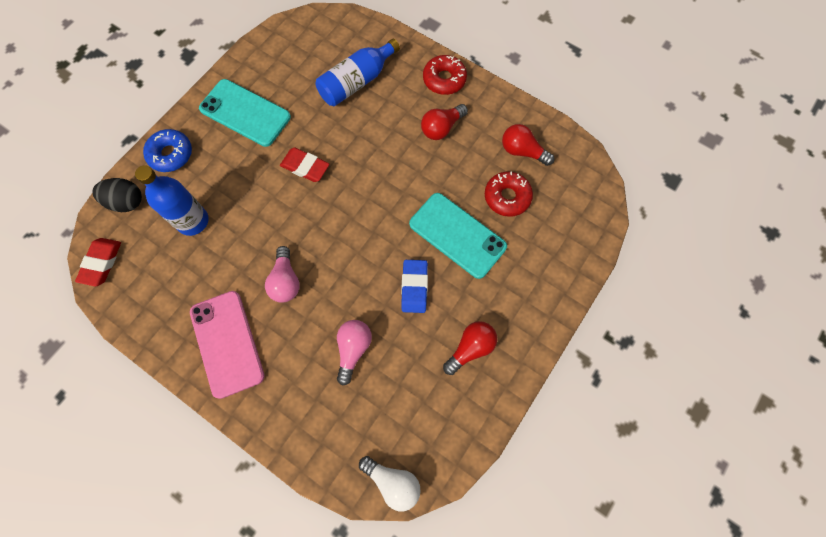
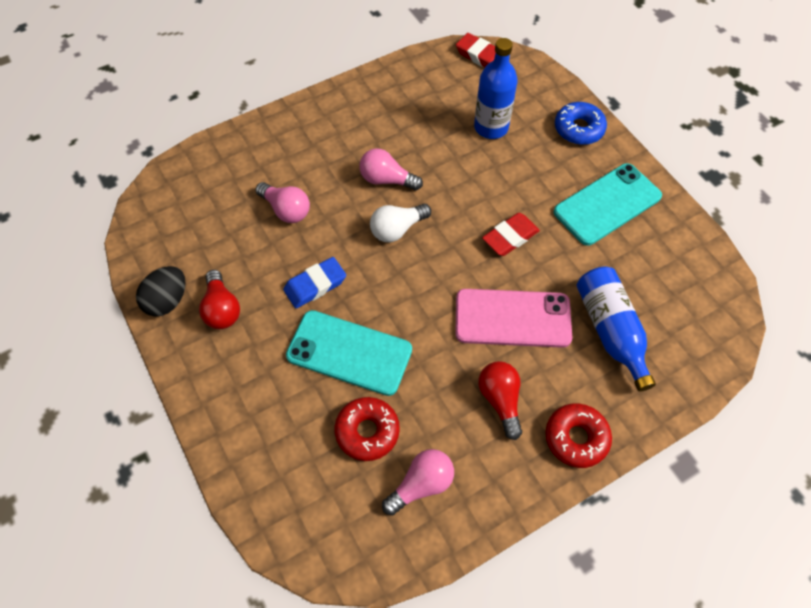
camera: 115 degrees right, 10 degrees down
black egg [92,178,142,212] -> black egg moved to [136,266,186,317]
pink phone [190,291,265,399] -> pink phone moved to [455,289,572,348]
white light bulb [359,456,421,511] -> white light bulb moved to [370,204,431,242]
blue eraser [401,260,428,313] -> blue eraser turned 60 degrees counterclockwise [283,257,346,308]
turquoise phone [409,193,507,279] -> turquoise phone turned 45 degrees clockwise [286,310,412,396]
red light bulb [502,124,554,166] -> pink light bulb [382,449,454,516]

